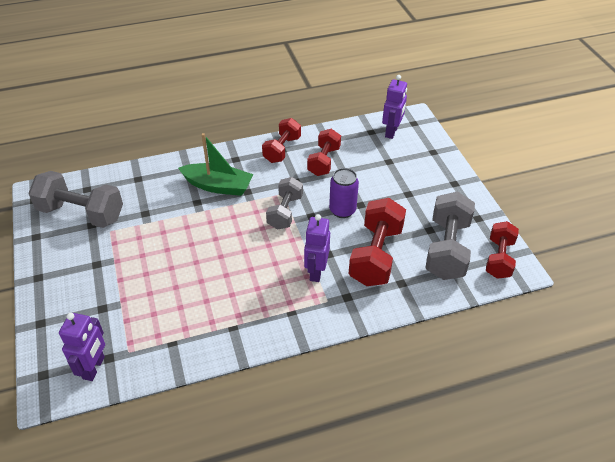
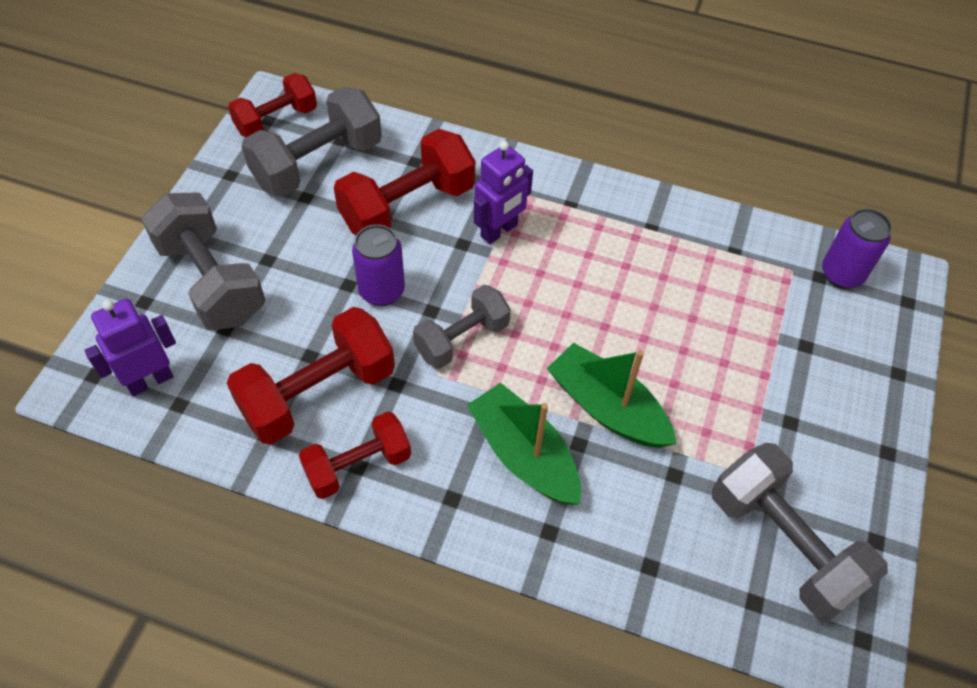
camera: 145 degrees left, 10 degrees up
purple robot [59,313,105,381] -> purple can [822,208,892,289]
red dumbbell [307,129,341,176] -> red dumbbell [227,307,395,445], size x1.55
none -> grey dumbbell [141,193,265,330]
none -> green boat [547,343,676,448]

